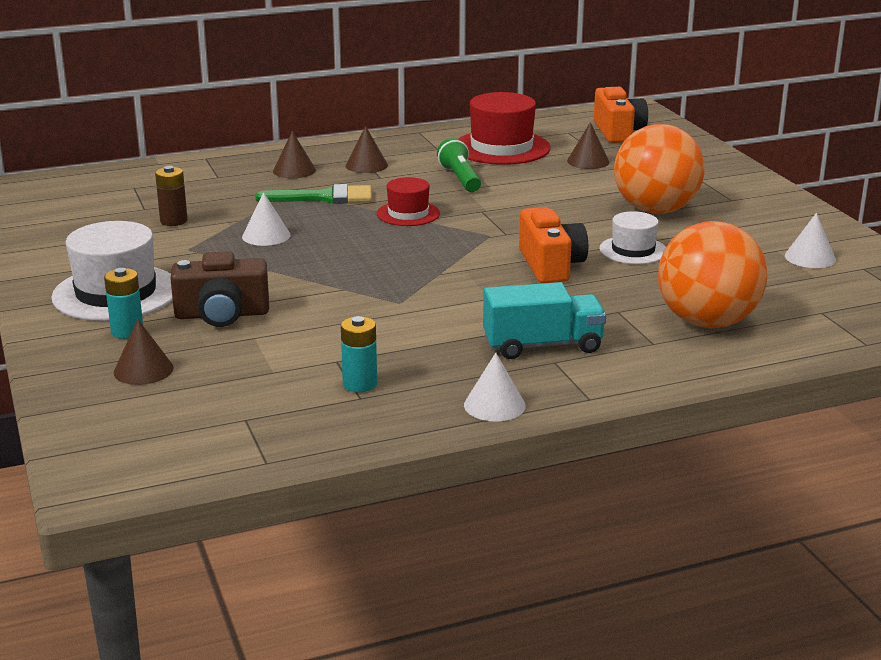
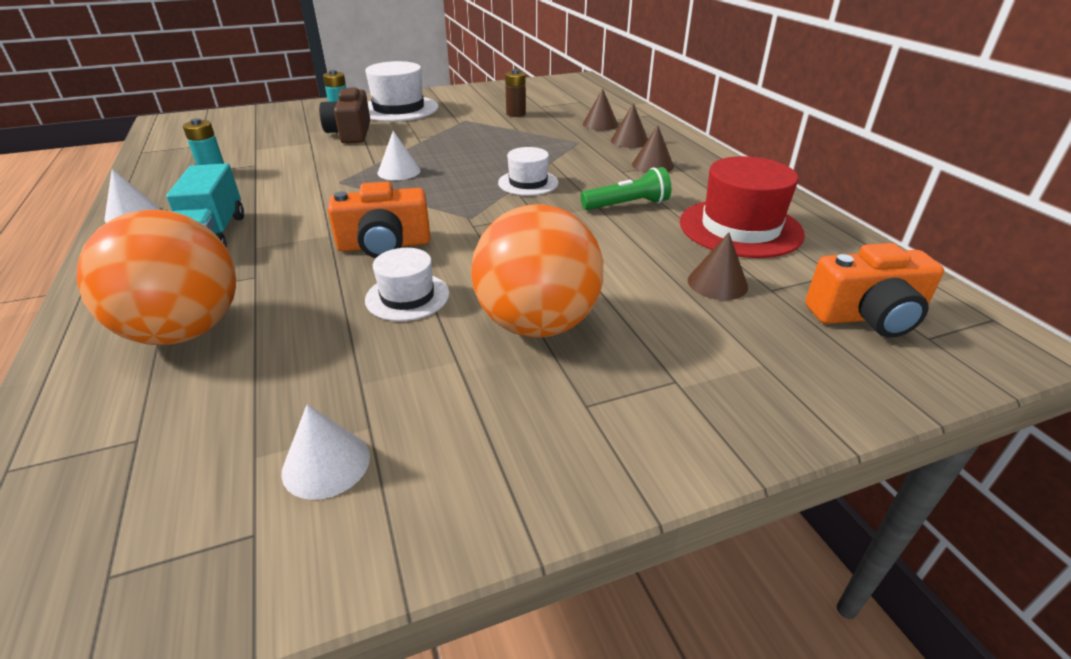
camera: 90 degrees right, 10 degrees up
brown cone [113,319,174,385] -> brown cone moved to [583,89,618,131]
white cone [242,192,291,246] -> white cone moved to [377,131,421,180]
green brush [255,184,372,204] -> none
red hat [377,177,440,226] -> white hat [498,147,559,196]

